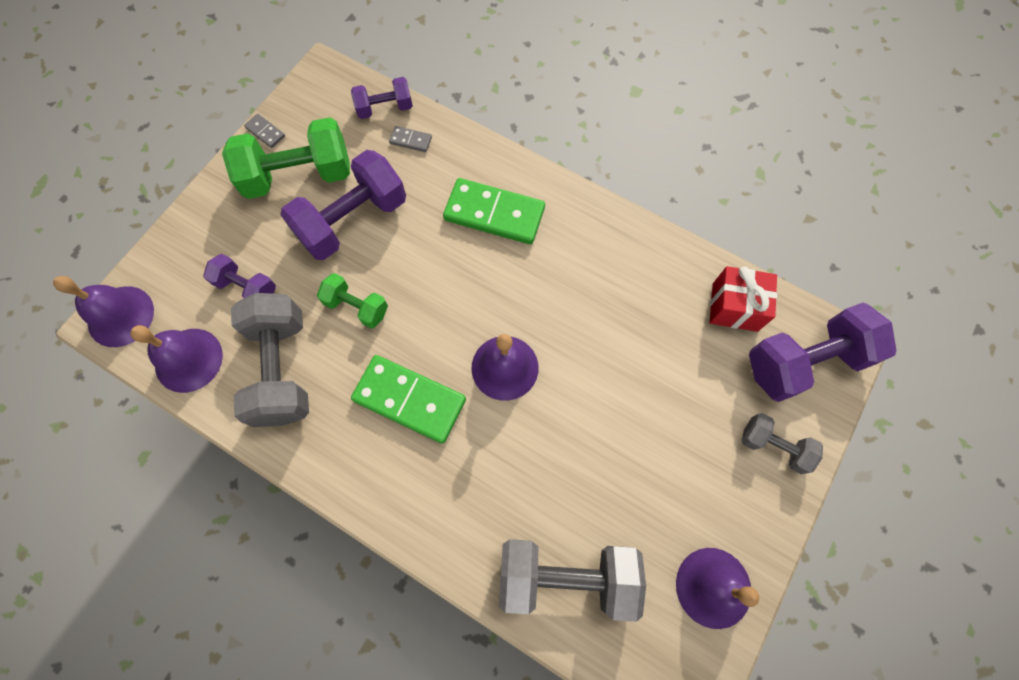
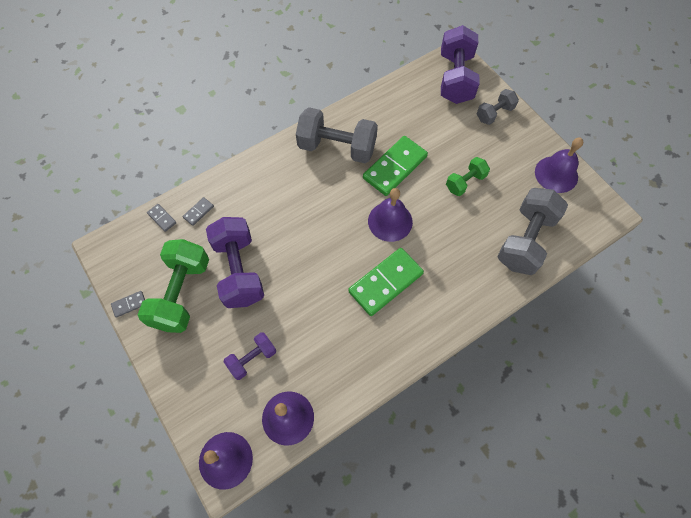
camera: 65 degrees left, 5 degrees down
grey dumbbell [231,293,309,427] -> grey dumbbell moved to [296,107,378,163]
green dumbbell [317,273,388,329] -> green dumbbell moved to [446,157,490,196]
purple dumbbell [351,77,413,119] -> grey domino [147,204,177,232]
green domino [443,178,545,244] -> green domino moved to [363,136,428,196]
red gift [709,266,777,332] -> none

